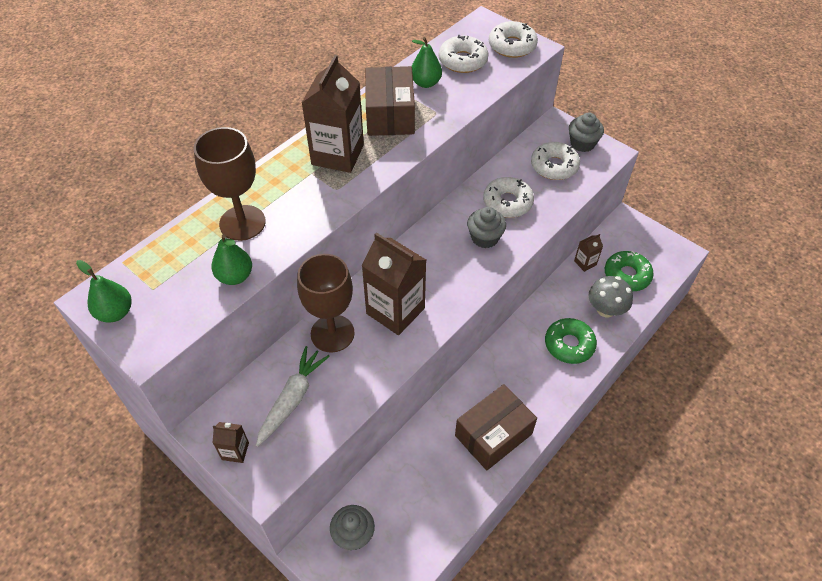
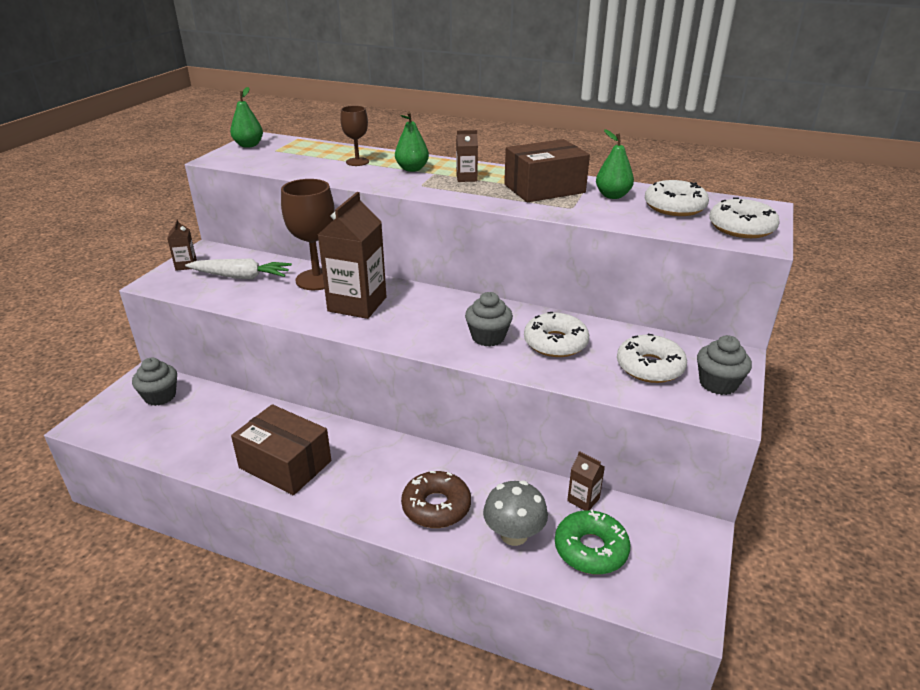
camera: 70 degrees right, 20 degrees down
brown goblet [194,127,266,241] -> brown goblet [340,106,369,166], size x0.56
green pear [211,234,252,285] -> green pear moved to [395,112,429,172]
brown carton [302,55,364,173] -> brown carton [456,130,478,182], size x0.46
green donut [545,318,597,364] -> brown donut [401,471,471,528]

